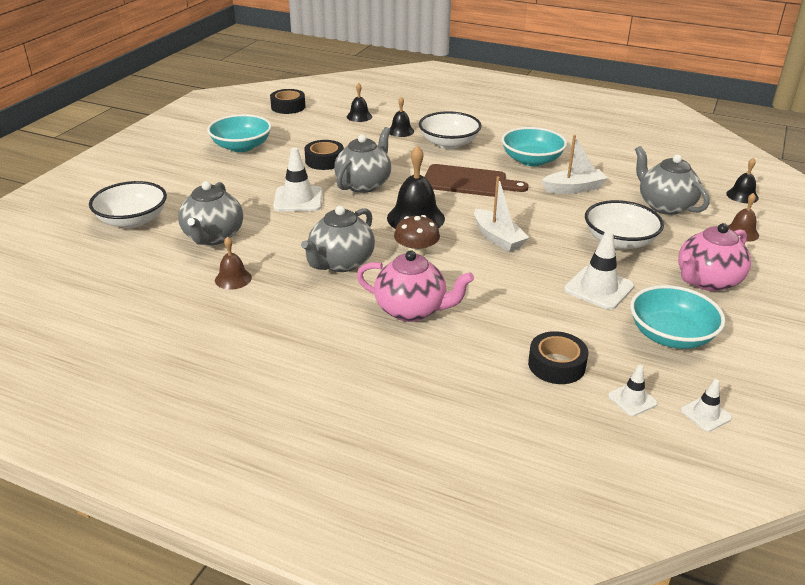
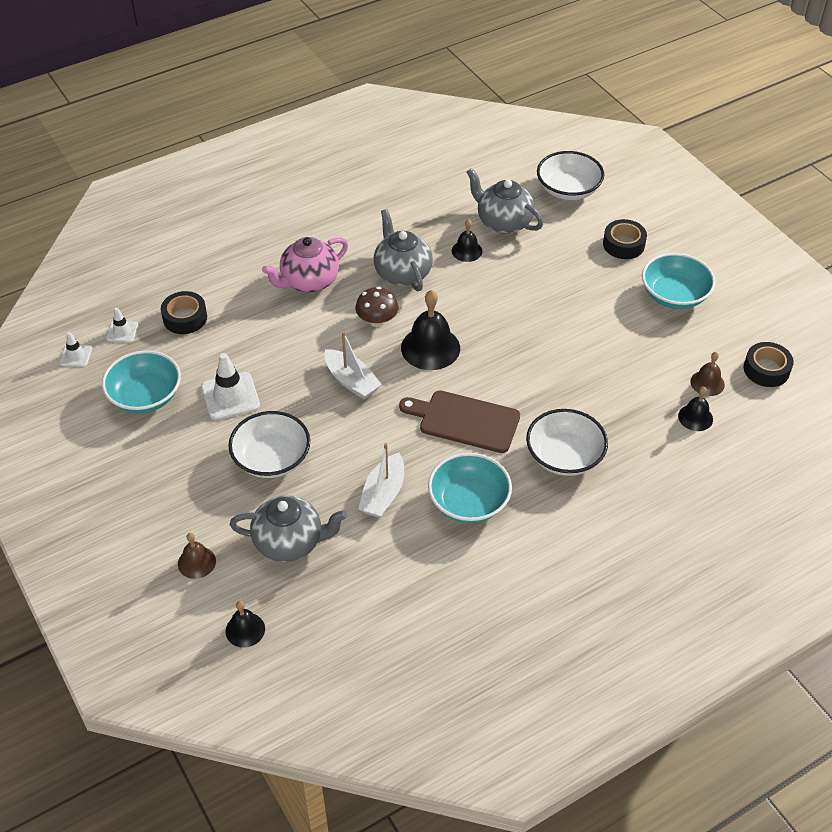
camera: 125 degrees right, 15 degrees up
brown bell [215,236,252,290] -> brown bell moved to [690,352,725,396]
white traffic cone [273,147,323,212] -> none
black tape [304,140,344,170] -> black tape moved to [603,219,647,259]
grey teapot [334,127,391,193] -> none
black bell [389,97,414,137] -> black bell moved to [452,219,483,262]
brown cutting board [425,164,529,197] -> brown cutting board turned 60 degrees clockwise [399,390,520,453]
white boat [474,177,530,252] -> white boat turned 135 degrees counterclockwise [324,331,382,399]
pink teapot [678,223,751,291] -> none

